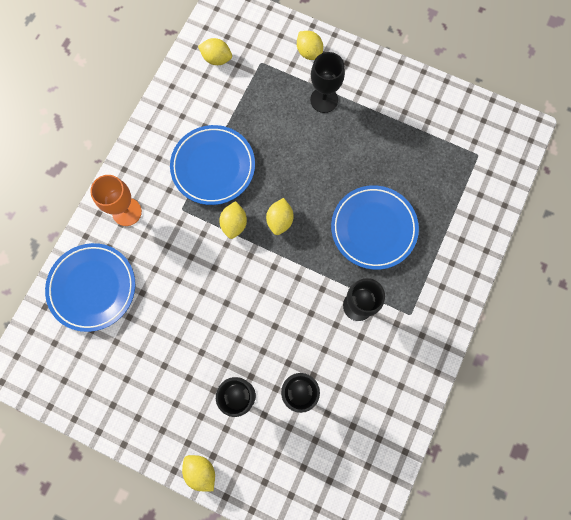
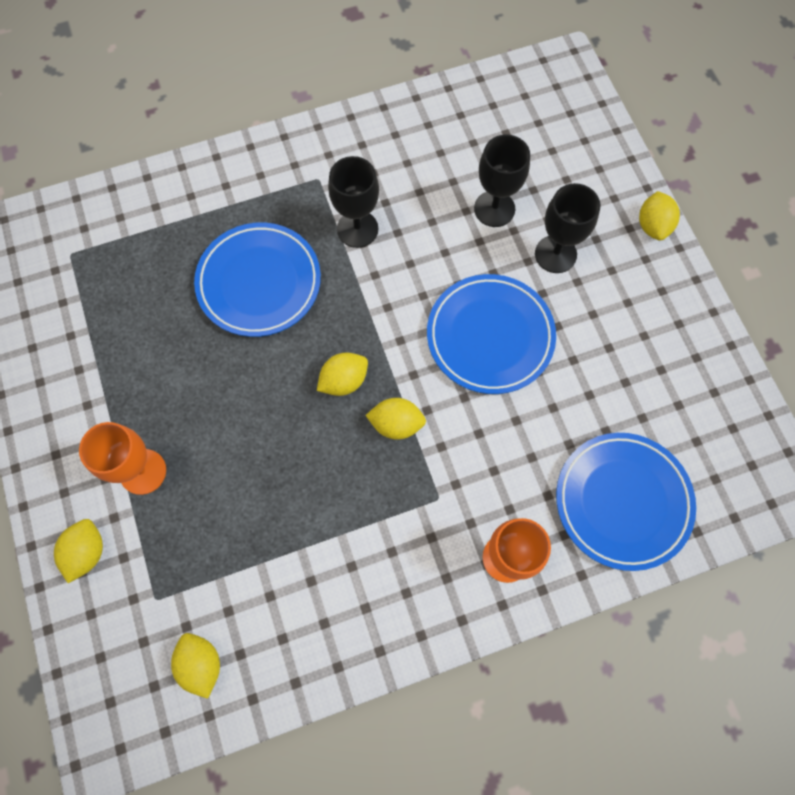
camera: 135 degrees left, 5 degrees down
blue plate [170,125,255,205] -> blue plate moved to [427,274,556,394]
yellow lemon [219,201,247,239] -> yellow lemon turned 45 degrees clockwise [365,398,426,440]
black goblet [310,52,345,113] -> orange goblet [79,422,166,495]

